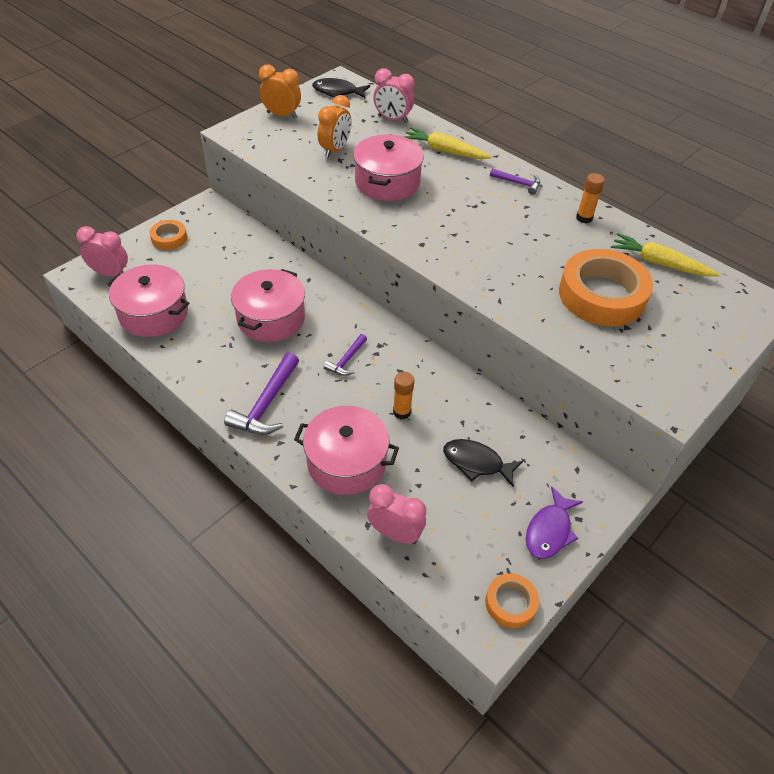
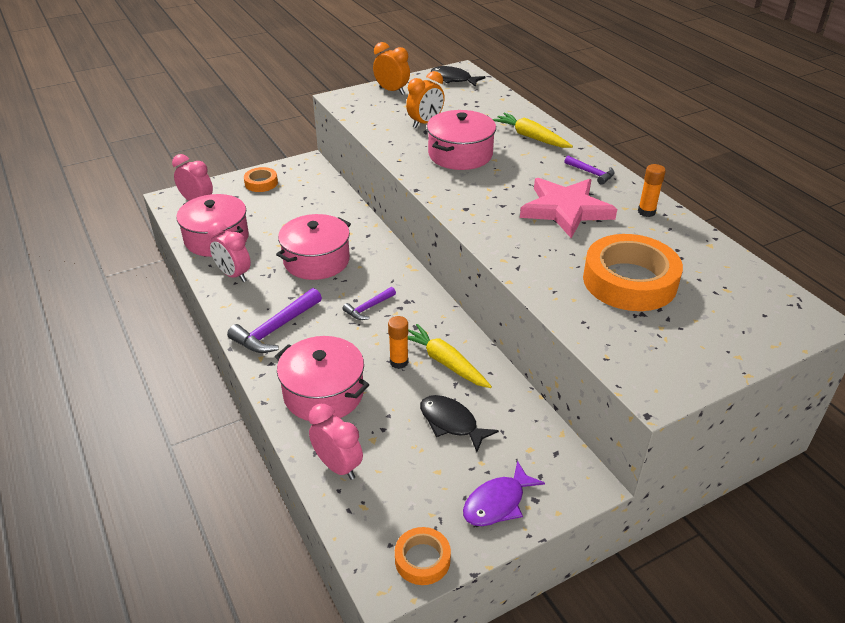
camera: 20 degrees right, 10 degrees down
pink clock [373,68,414,123] -> pink clock moved to [208,222,251,282]
yellow carrot [611,233,720,277] -> yellow carrot moved to [408,324,492,388]
none -> pink star [520,178,617,238]

